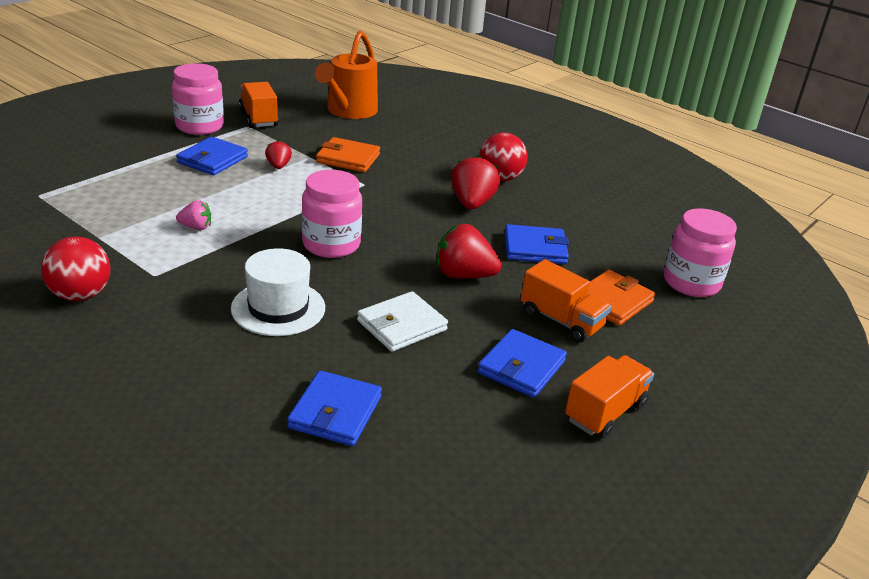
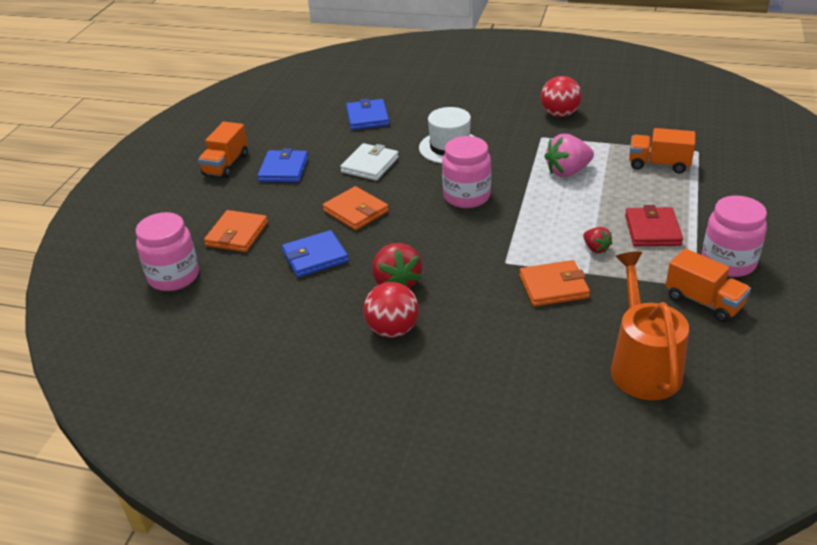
camera: 160 degrees right, 5 degrees up
blue wallet [176,137,248,175] -> red wallet [625,205,683,246]
pink strawberry [176,200,211,230] -> pink strawberry [544,134,594,177], size x1.81
red strawberry [437,224,502,279] -> orange wallet [323,186,389,230]
orange truck [521,259,611,343] -> orange truck moved to [629,128,695,174]

